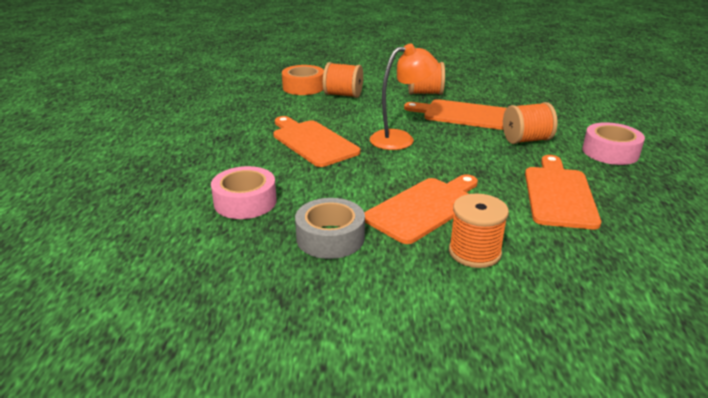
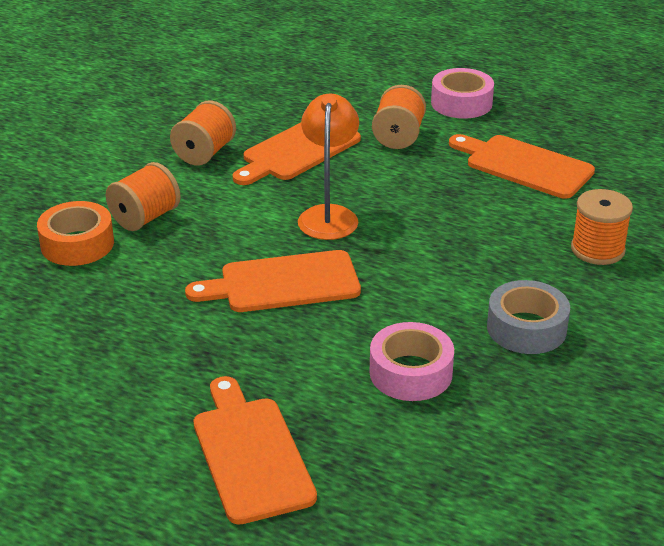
camera: 65 degrees left, 5 degrees up
orange cutting board [364,174,478,244] -> orange cutting board moved to [193,376,317,525]

